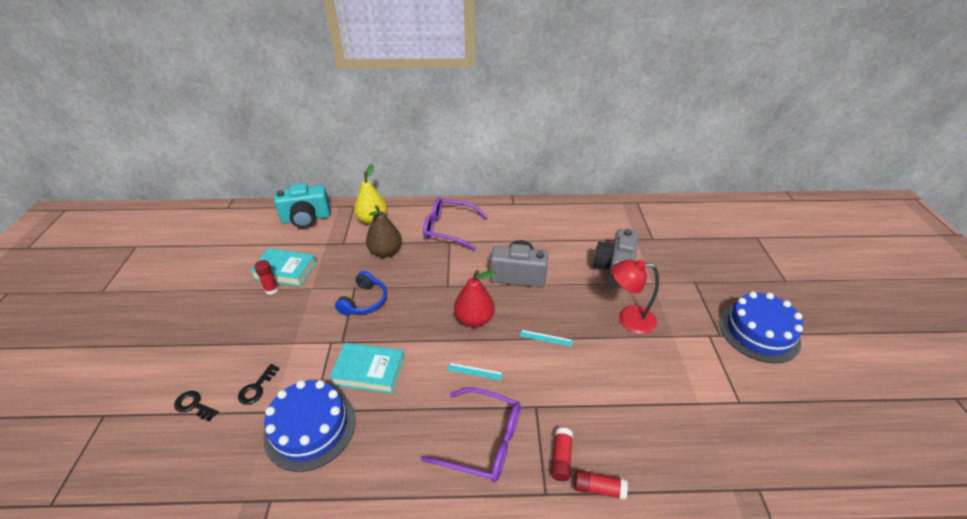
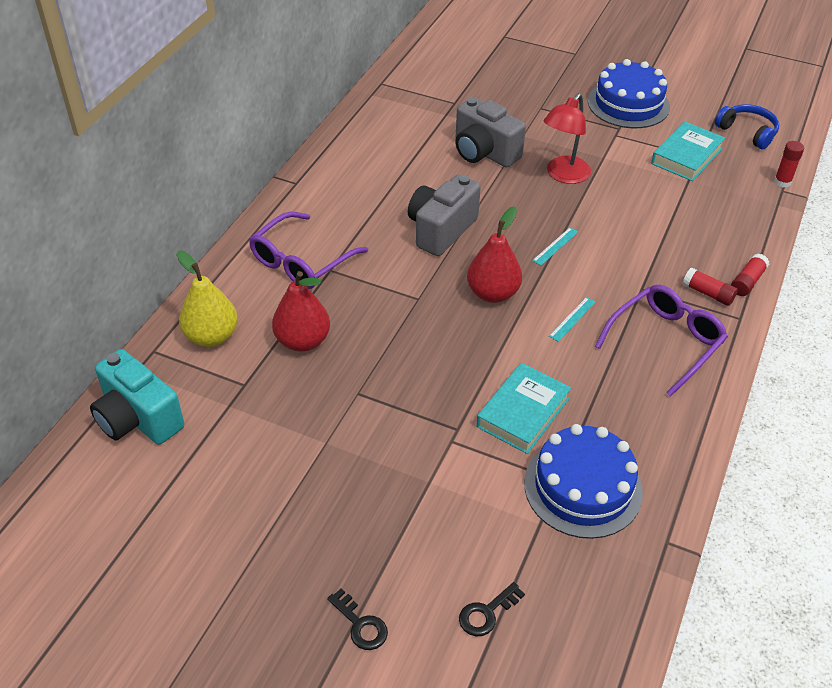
camera: 65 degrees left, 5 degrees up
black key [238,364,280,405] -> black key moved to [327,588,388,650]
turquoise book [250,248,317,287] -> turquoise book moved to [651,121,725,181]
red glue stick [254,260,279,295] -> red glue stick moved to [774,141,804,187]
turquoise camera [274,183,330,228] -> turquoise camera turned 120 degrees clockwise [90,349,184,445]
blue headphones [335,271,387,316] -> blue headphones moved to [715,104,779,149]
brown pear [366,205,402,258] -> red pear [272,271,330,352]

